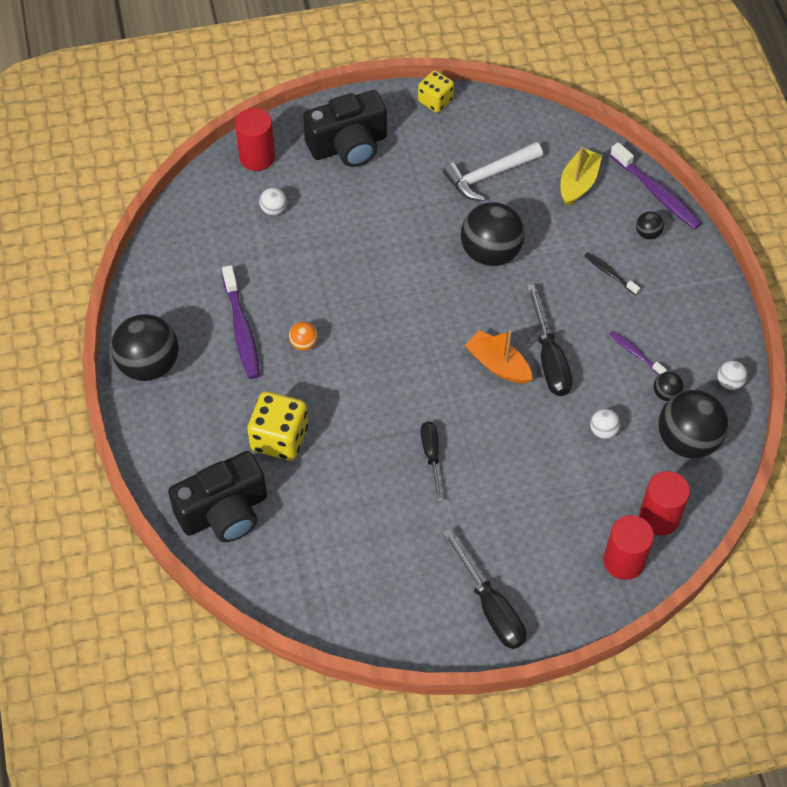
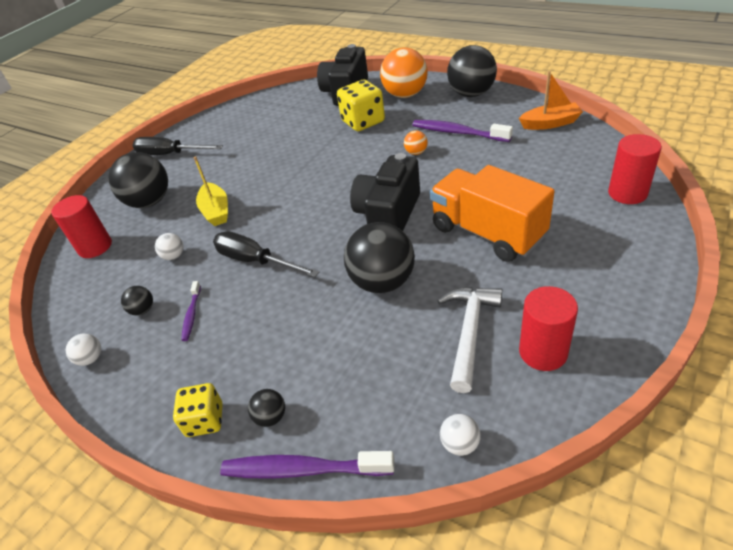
camera: 140 degrees right, 15 degrees down
white ball [259,188,287,215] -> white ball moved to [440,414,481,456]
black camera [303,90,387,167] -> black camera moved to [350,153,420,231]
yellow dice [418,70,454,113] -> yellow dice moved to [173,383,222,437]
black screwdriver [421,421,442,502] -> none
orange boat [465,330,533,384] -> orange boat moved to [519,71,583,130]
yellow boat [561,147,602,206] -> yellow boat moved to [193,156,228,226]
black toothbrush [584,252,640,295] -> none
red cylinder [604,515,654,580] -> red cylinder moved to [519,286,578,371]
purple toothbrush [609,331,667,375] -> purple toothbrush turned 90 degrees clockwise [181,281,201,341]
black ball [659,390,728,459] -> black ball moved to [109,152,168,208]
none -> orange ball [380,47,428,98]
none -> orange truck [430,165,555,262]

